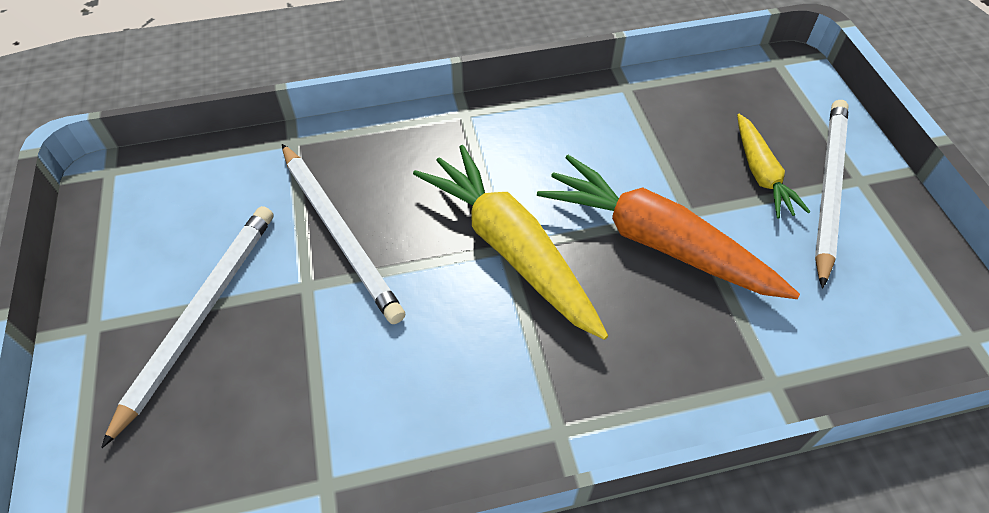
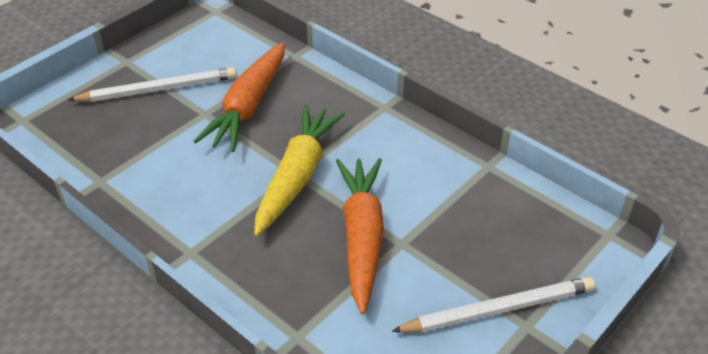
camera: 55 degrees right, 10 degrees down
white pencil [282,144,405,324] -> orange carrot [194,42,285,152]
yellow carrot [737,114,810,218] -> none

